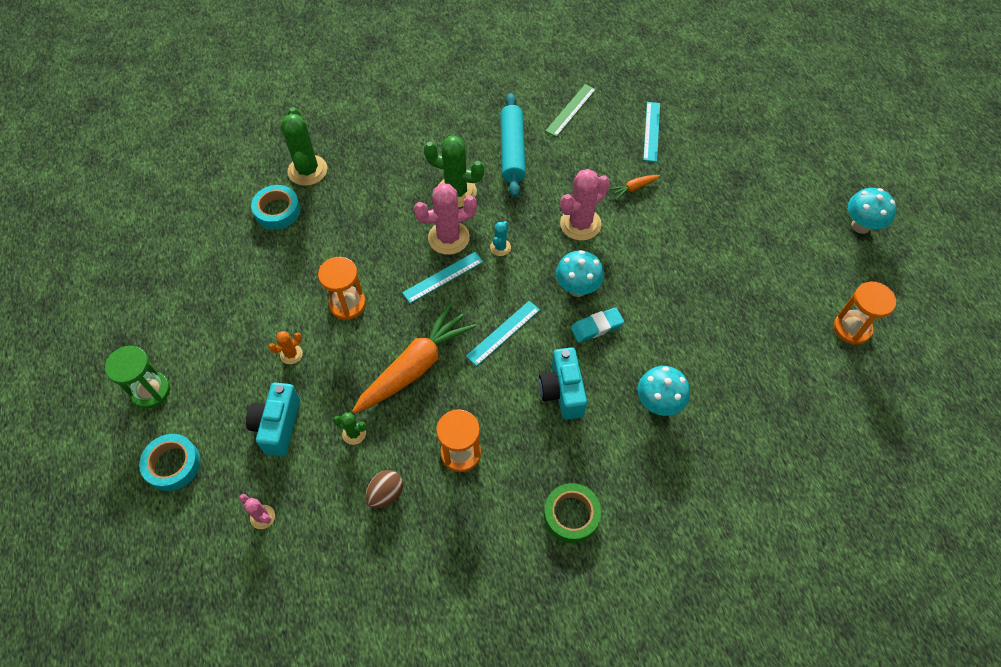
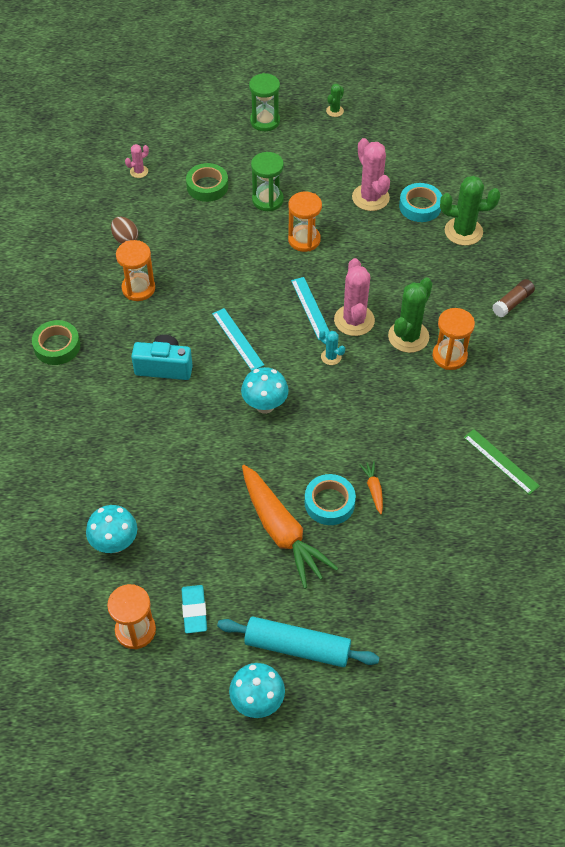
camera: 105 degrees right, 5 degrees down
turquoise tape [139,434,200,491] -> turquoise tape moved to [305,474,356,525]
turquoise camera [246,382,300,456] -> green tape [186,163,228,202]
orange cactus [268,331,303,364] -> green hourglass [251,152,284,211]
green cactus [333,412,366,445] -> green cactus moved to [326,84,344,117]
orange carrot [352,303,477,413] -> orange carrot moved to [242,465,338,589]
turquoise rolling pin [500,93,526,197] -> turquoise rolling pin moved to [217,617,380,667]
pink cactus [560,169,610,241] -> pink cactus moved to [352,138,390,211]
turquoise eraser [571,307,624,343] -> turquoise eraser moved to [182,585,207,633]
turquoise mushroom [637,366,690,416] -> turquoise mushroom moved to [86,505,137,553]
turquoise ruler [643,102,660,162] -> none
none -> orange hourglass [432,308,475,370]
none -> brown glue stick [492,279,535,317]

